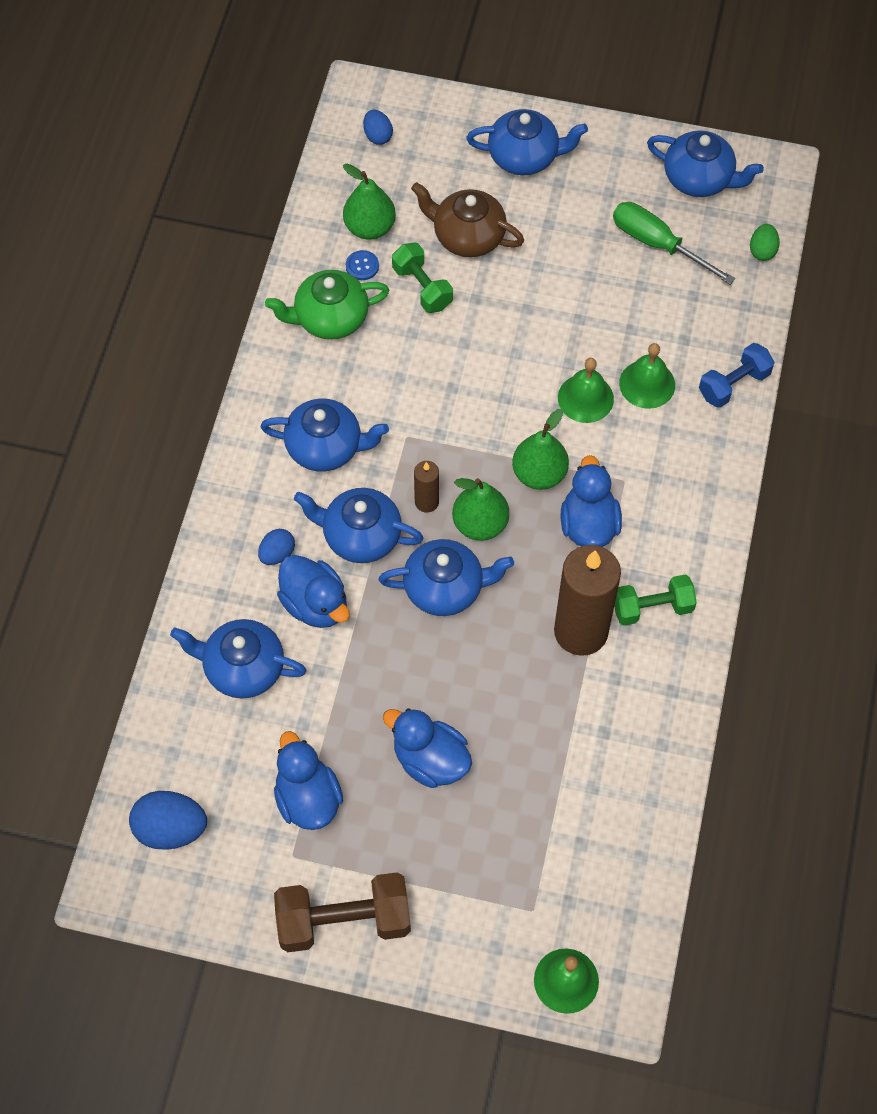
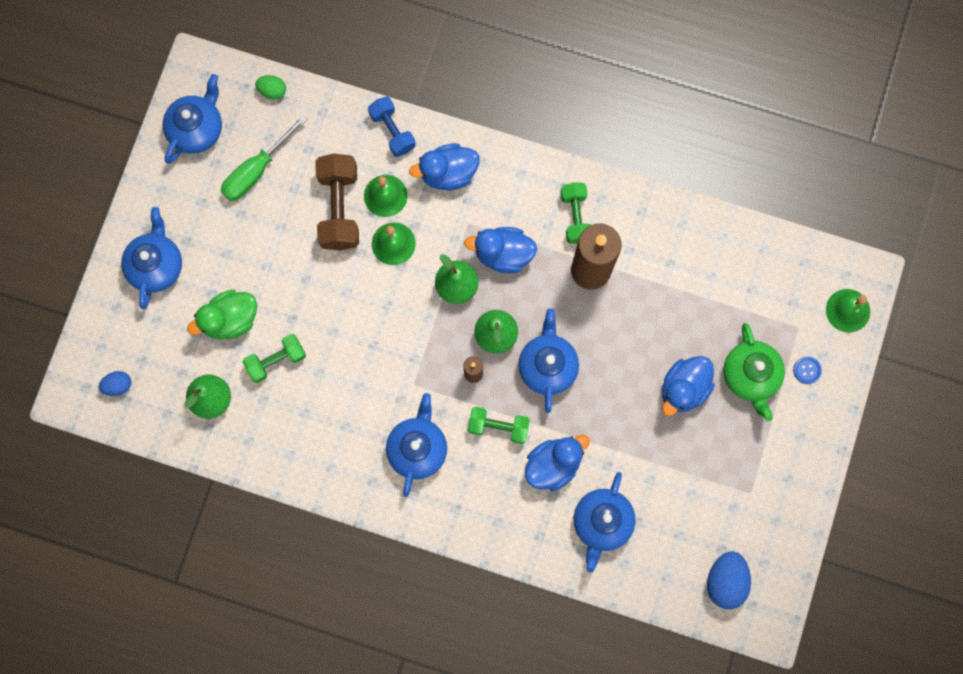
camera: 85 degrees left, 15 degrees up
blue egg [258,529,295,565] -> none
green teapot [265,270,390,339] -> green teapot moved to [723,323,785,421]
blue duck [274,731,343,830] -> blue duck moved to [409,143,480,191]
brown dumbbell [274,872,411,952] -> brown dumbbell moved to [315,154,359,250]
blue teapot [294,488,423,563] -> green dumbbell [468,406,530,444]
blue button [346,250,379,280] -> blue button moved to [793,356,822,384]
brown teapot [411,182,524,257] -> green duck [187,290,257,340]

